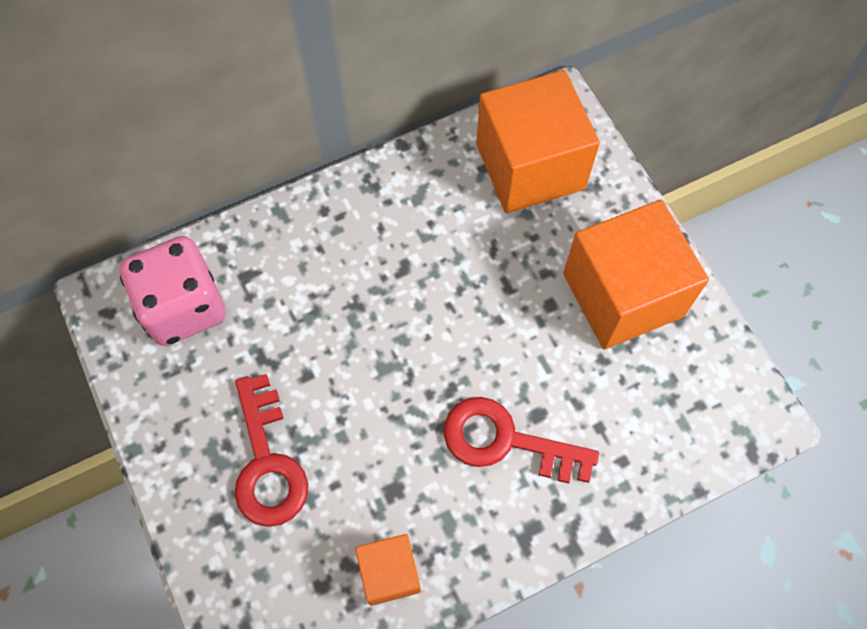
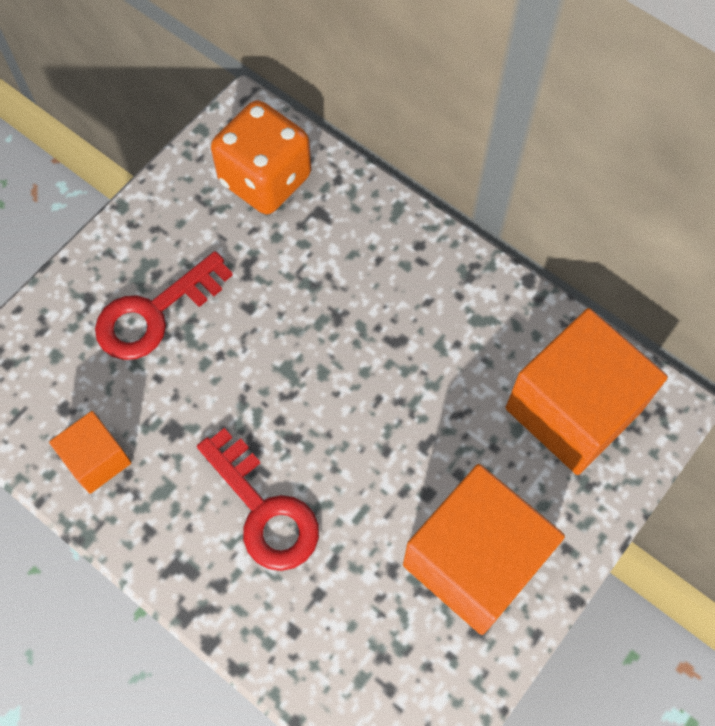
camera: 65 degrees right, 0 degrees up
pink dice [119,236,226,346] -> orange dice [211,100,311,214]
red key [444,397,599,483] -> red key turned 150 degrees clockwise [197,428,319,571]

